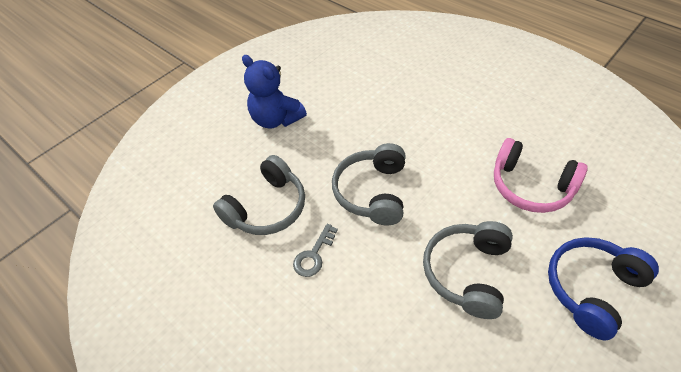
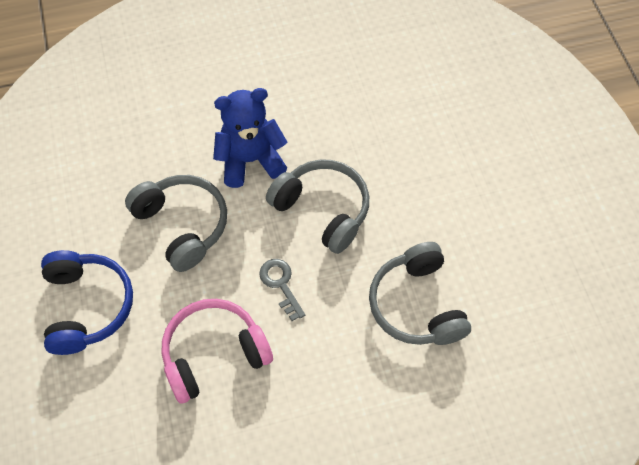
camera: 120 degrees right, 10 degrees up
grey headphones [213,155,305,235] -> grey headphones moved to [369,242,471,345]
blue teddy bear [242,55,307,129] -> blue teddy bear moved to [213,88,287,188]
grey key [293,224,338,277] -> grey key moved to [259,259,305,321]

